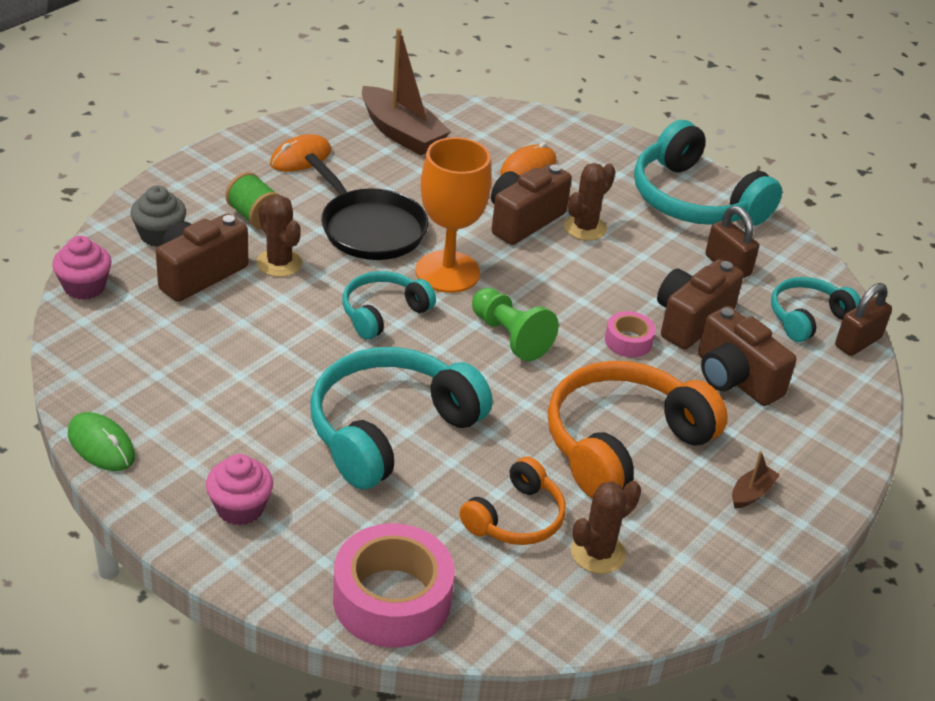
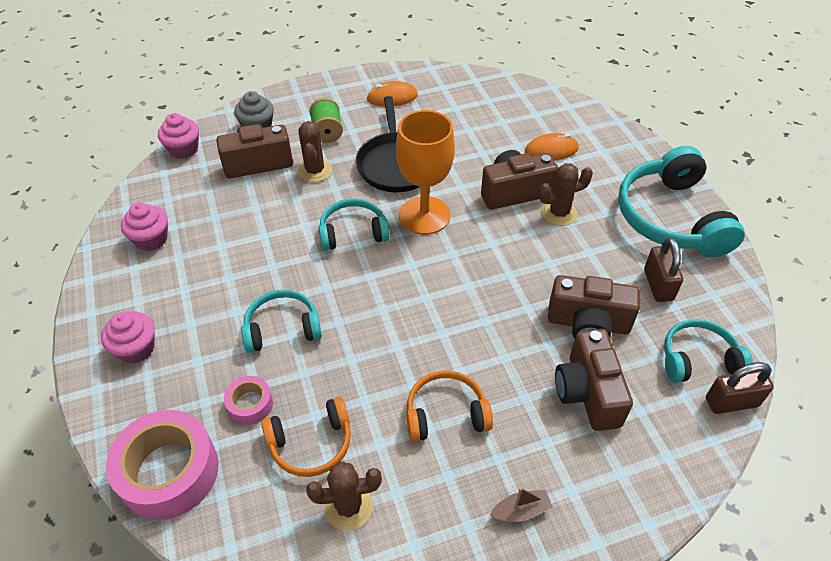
camera: 35 degrees right, 10 degrees up
green mouse [68,412,135,471] -> none
turquoise headphones [310,347,493,489] -> turquoise headphones [241,290,322,353], size x0.56
brown boat [362,28,451,156] -> none
green pawn [472,288,559,361] -> none
orange headphones [548,361,728,499] -> orange headphones [406,370,493,442], size x0.56
pink tape [605,311,656,357] -> pink tape moved to [224,376,273,425]
brown camera [657,259,744,349] -> brown camera turned 150 degrees counterclockwise [548,275,640,339]
none -> pink cupcake [121,203,168,251]

